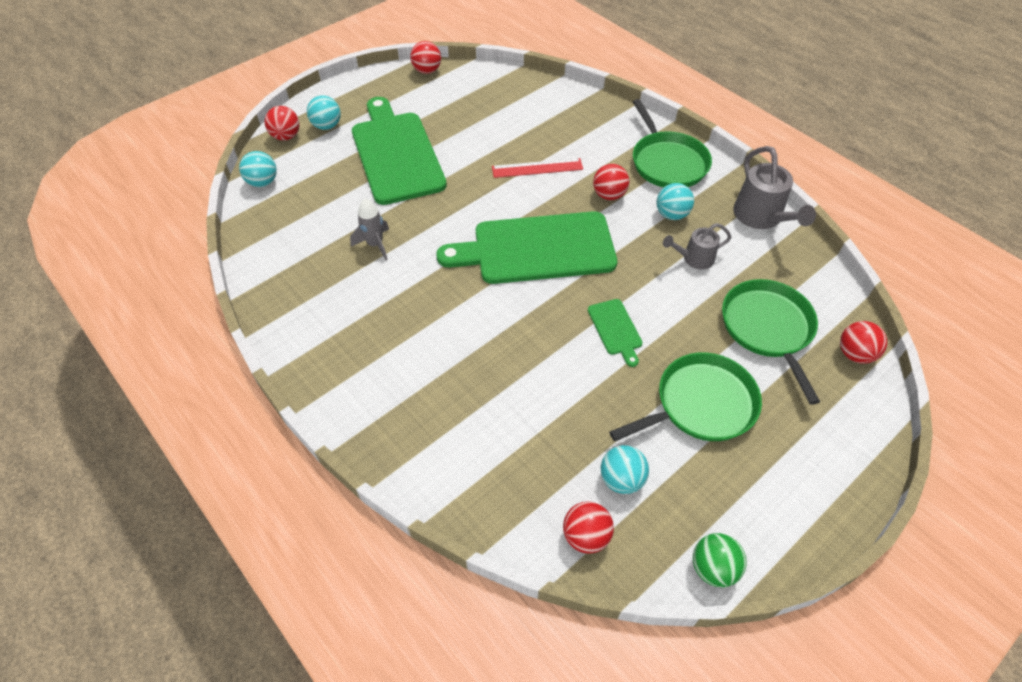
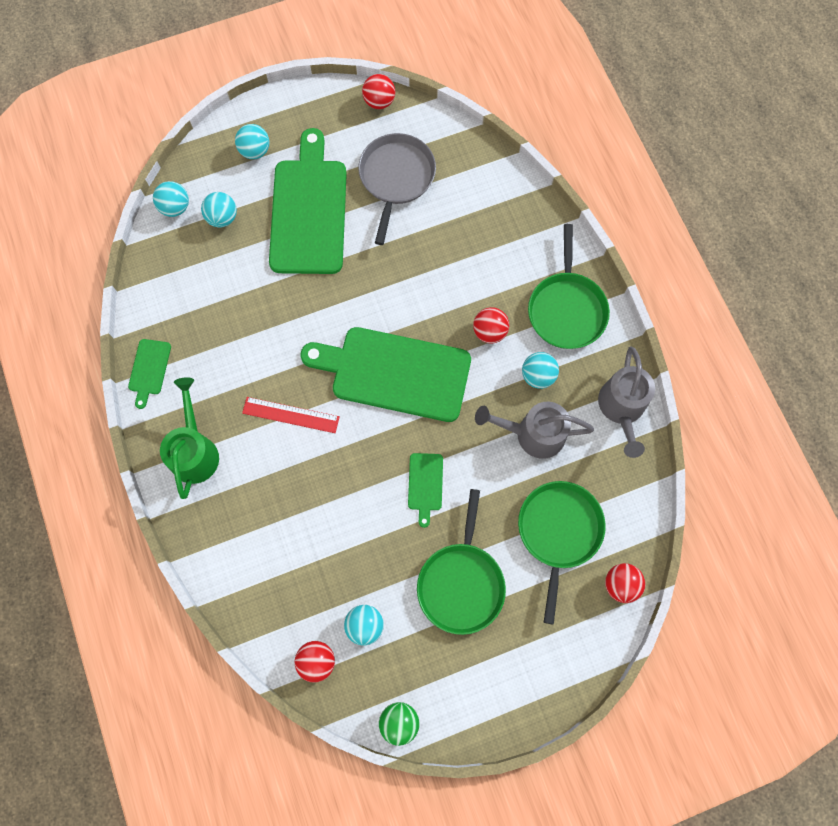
camera: 20 degrees right, 20 degrees up
red ball [264,106,299,141] -> none
grey rocket [350,198,389,260] -> none
red ruler [492,158,583,178] -> red ruler moved to [242,397,340,433]
green pan [609,352,762,441] -> green pan turned 105 degrees clockwise [417,489,506,635]
grey watering can [663,223,731,269] -> grey watering can [475,402,594,459], size x1.63
none -> green cutting board [128,339,171,409]
none -> green watering can [160,377,219,499]
none -> turquoise ball [201,192,237,228]
none -> grey pan [358,133,436,245]

